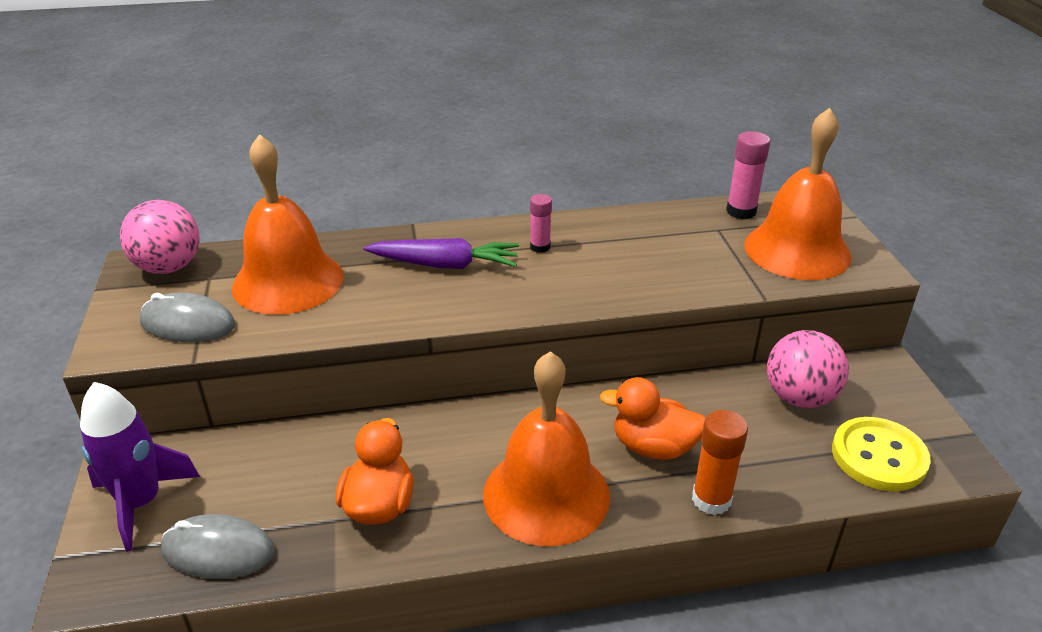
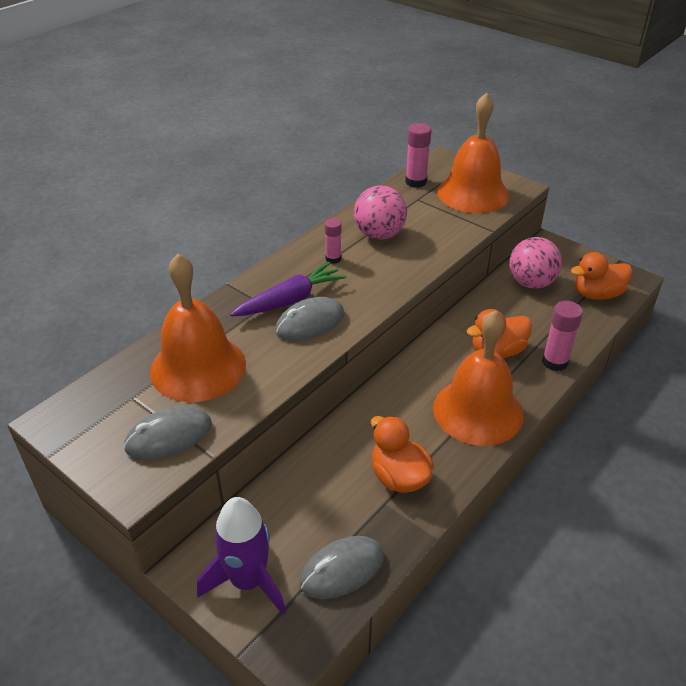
camera: 40 degrees left, 5 degrees up
pink ball [120,200,200,274] -> pink ball moved to [354,185,407,240]
orange glue stick [692,410,748,515] -> pink glue stick [542,301,583,371]
yellow button [832,417,931,491] -> orange duck [571,252,632,300]
none -> grey mouse [275,297,344,341]

